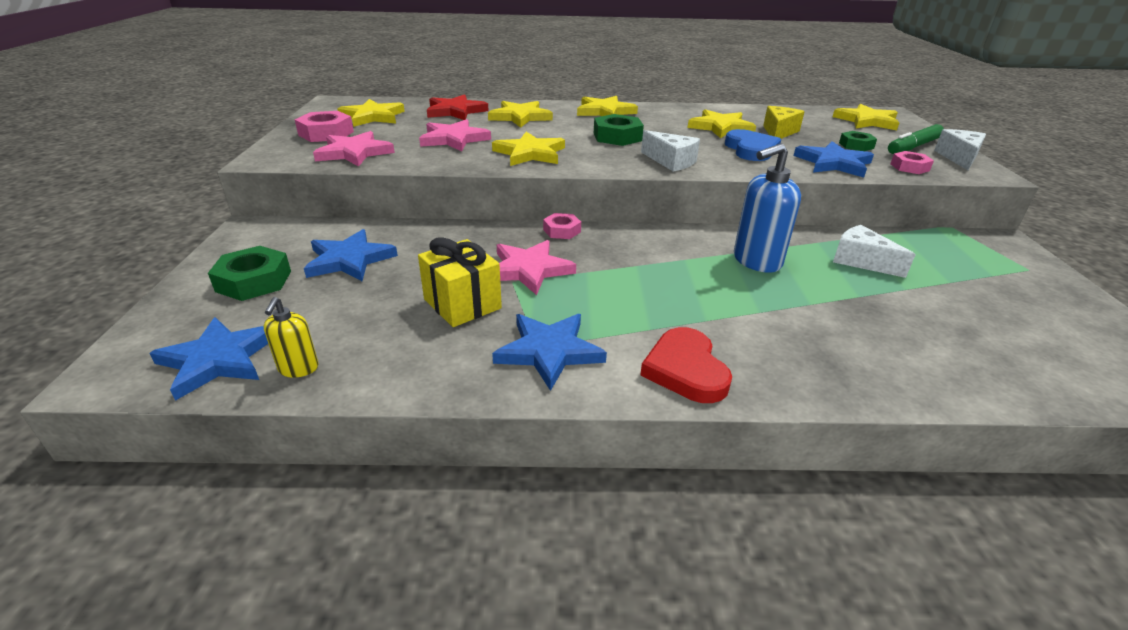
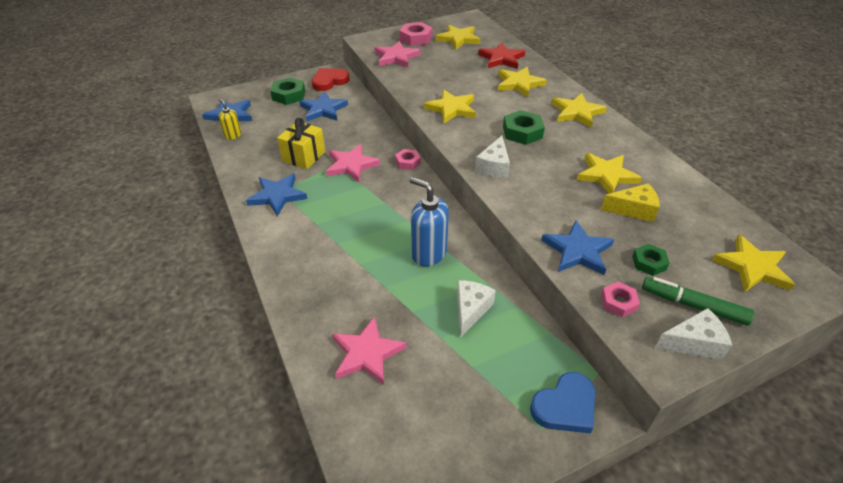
camera: 65 degrees right, 10 degrees up
yellow soap dispenser [264,297,318,378] -> yellow soap dispenser turned 75 degrees clockwise [219,99,242,140]
pink star [419,119,491,152] -> pink star moved to [332,316,407,385]
red heart [640,327,732,403] -> red heart moved to [312,68,349,91]
blue heart [725,129,781,161] -> blue heart moved to [530,372,595,433]

